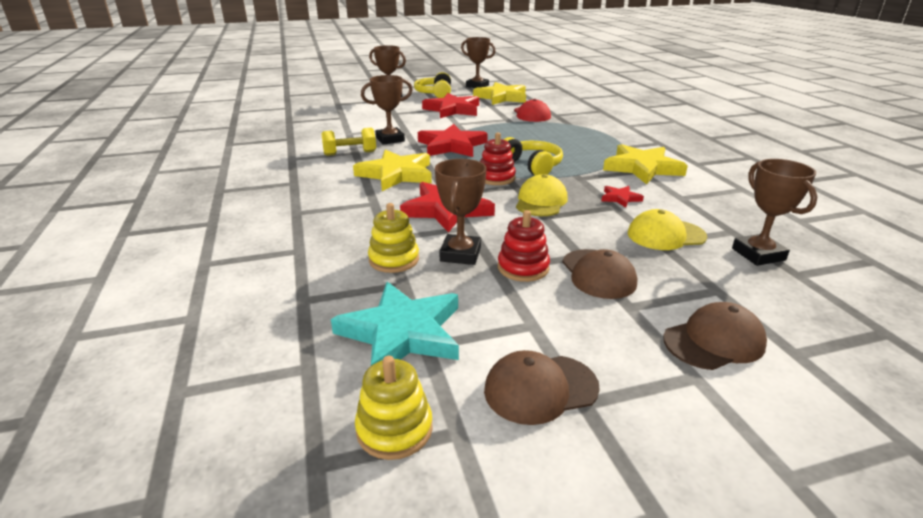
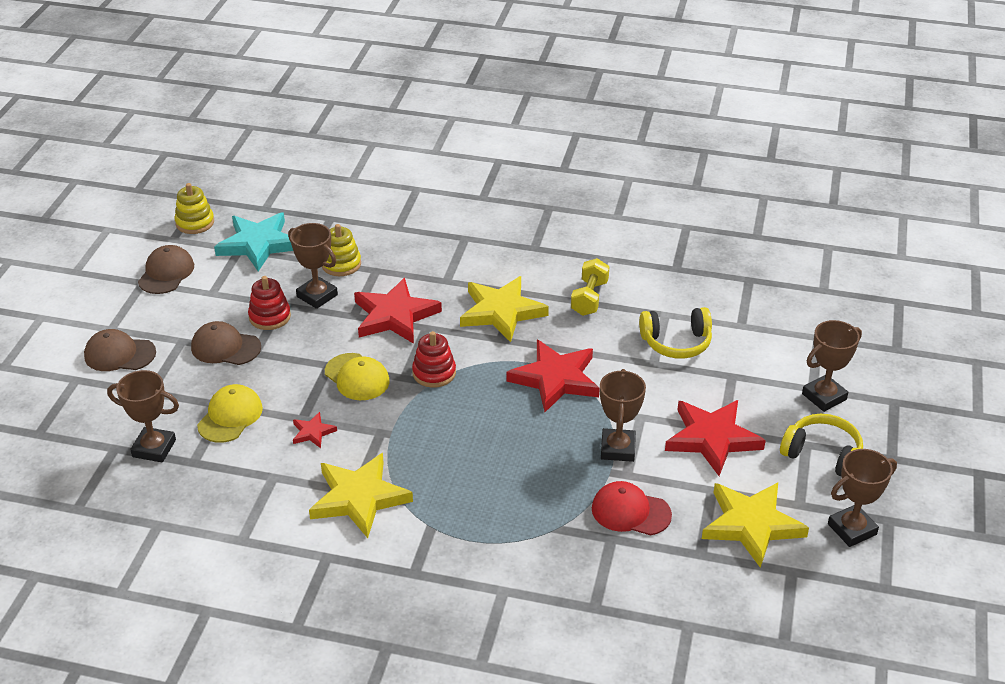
camera: 120 degrees right, 10 degrees up
brown trophy [361,75,412,145] -> brown trophy moved to [600,369,646,462]
yellow headphones [503,137,563,175] -> yellow headphones moved to [639,307,712,359]
brown cap [663,302,767,370] -> brown cap turned 90 degrees clockwise [84,329,156,371]

